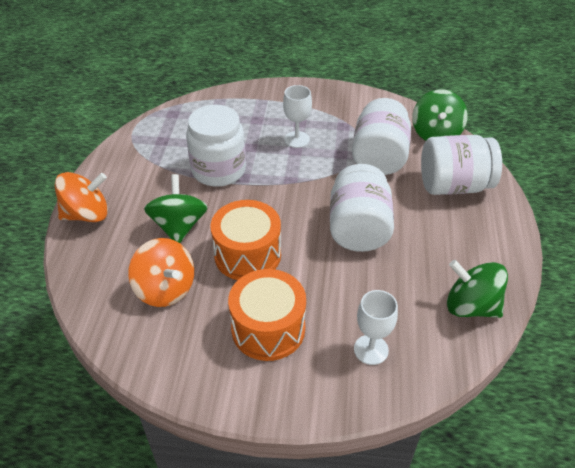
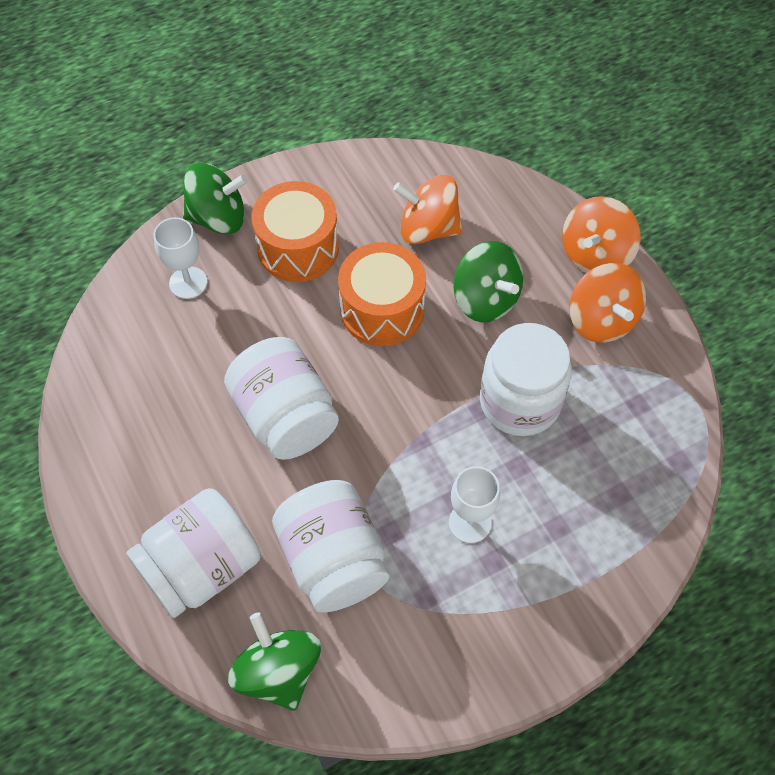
camera: 145 degrees right, 15 degrees up
green spinning top [447,260,508,318] -> green spinning top moved to [183,163,248,234]
none -> orange spinning top [570,263,646,343]

